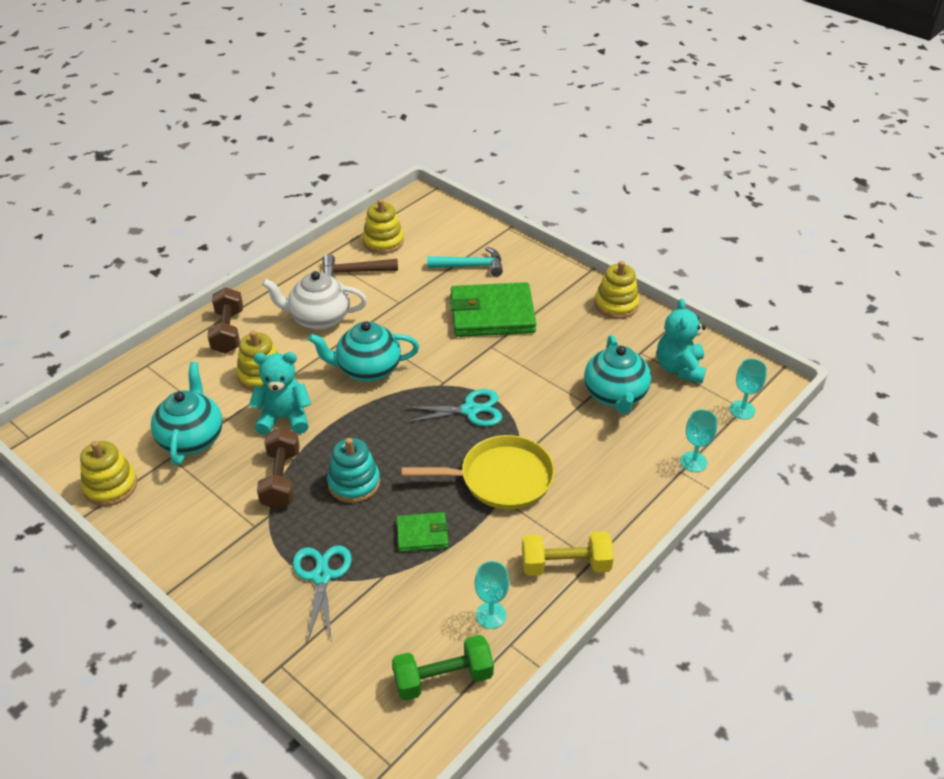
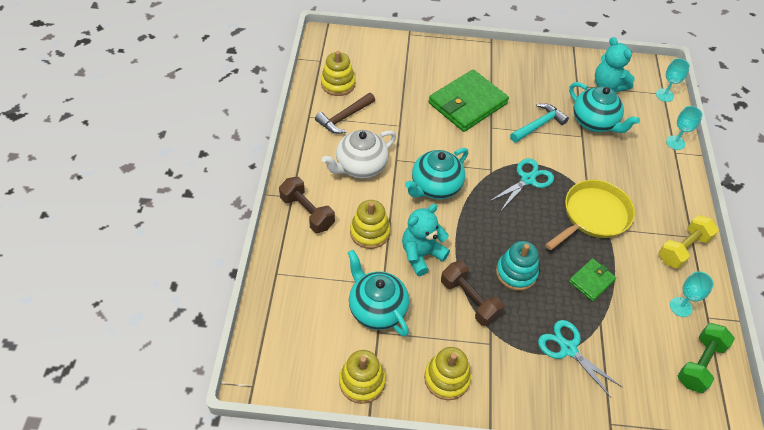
camera: 40 degrees left, 10 degrees up
turquoise hammer [427,247,503,276] -> turquoise hammer moved to [510,103,569,143]
yellow stacking toy [595,261,639,319] -> yellow stacking toy moved to [424,347,471,400]

